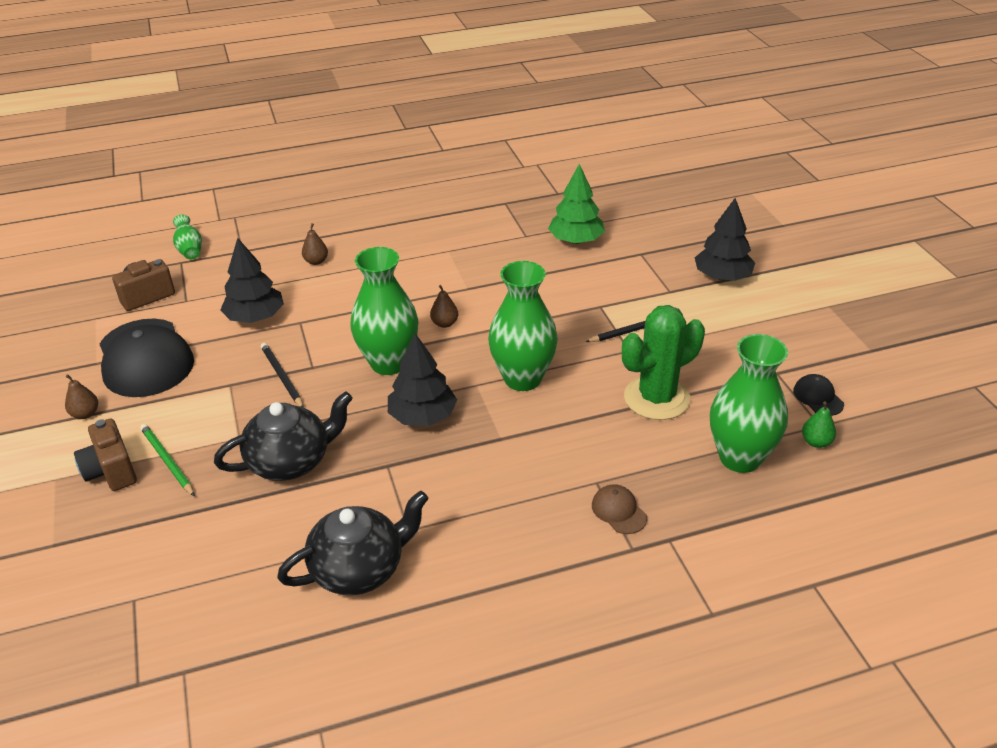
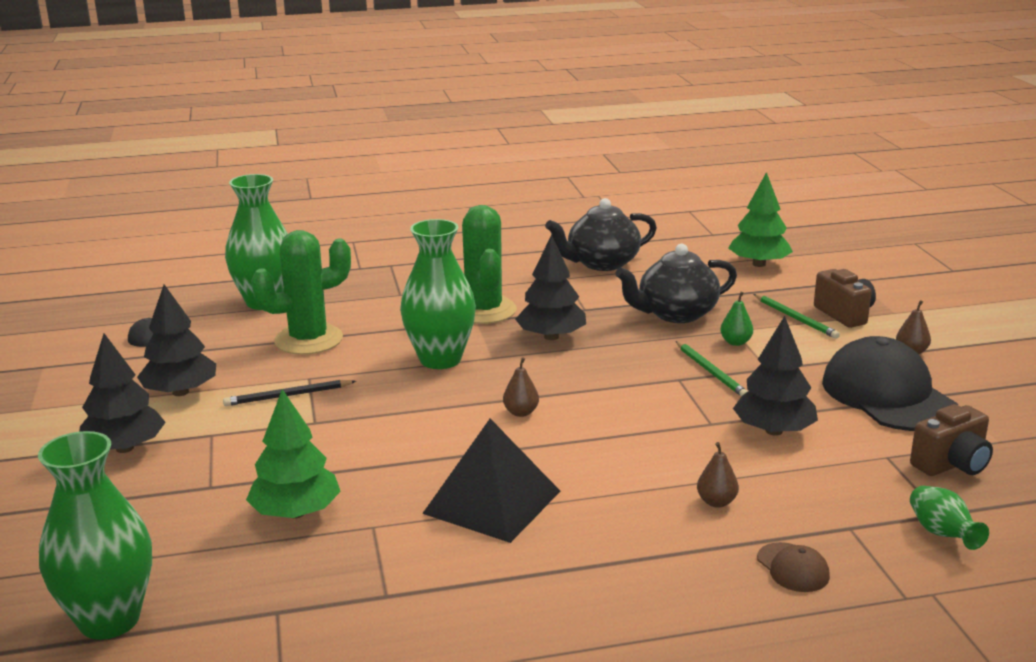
camera: 175 degrees left, 15 degrees down
black pencil [261,343,304,408] -> green pencil [676,341,748,397]
green vase [350,247,418,375] -> green vase moved to [38,431,152,640]
brown cap [592,484,647,534] -> brown cap moved to [757,542,830,592]
green pear [802,401,836,448] -> green pear moved to [720,292,753,346]
none -> black tree [137,284,216,396]
none -> black pyramid [422,419,560,543]
none -> green cactus [462,205,517,324]
none -> green tree [729,172,793,267]

